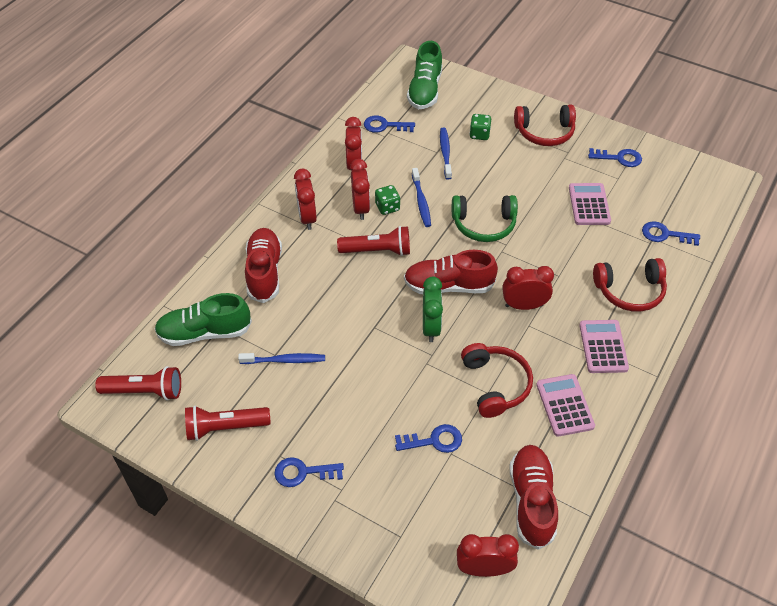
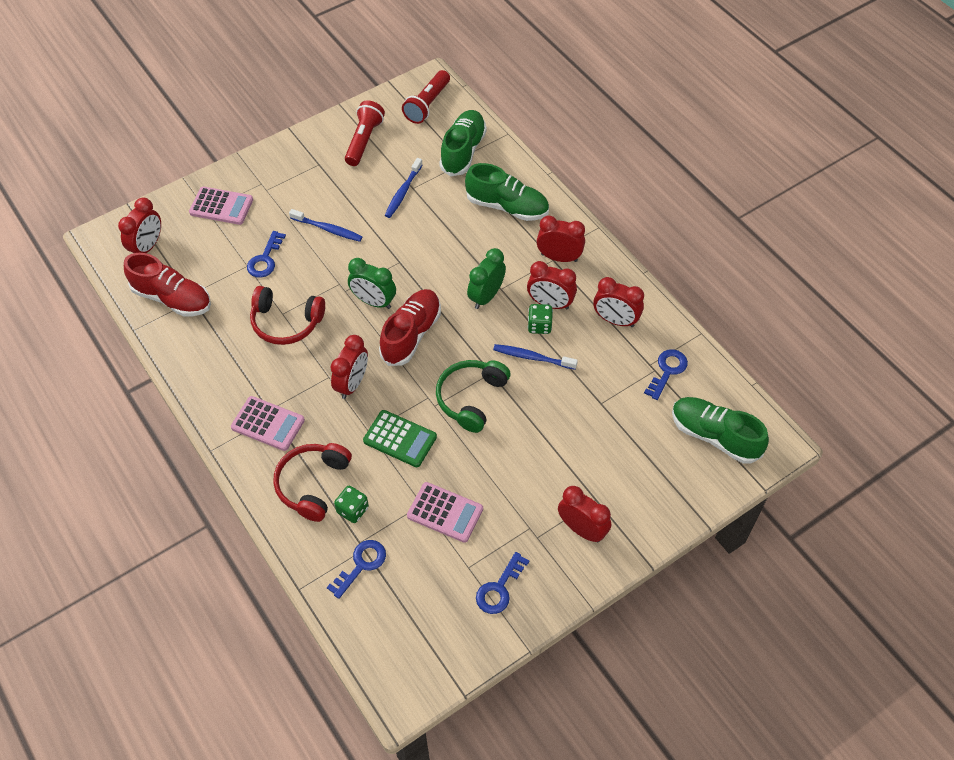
camera: 115 degrees right, 5 degrees up
red shoe [245,228,282,303] -> green shoe [465,163,549,221]
blue key [274,457,344,487] -> none
red flashlight [337,226,410,256] -> green clock [467,248,506,309]
blue toothbrush [440,128,452,180] -> blue toothbrush moved to [289,209,362,242]
green dice [469,114,491,140] -> green dice moved to [334,486,369,523]
red headphones [514,105,576,146] -> red clock [558,486,611,542]
pink calculator [536,374,595,437] -> pink calculator moved to [189,187,253,225]
none -> green calculator [363,410,437,467]

